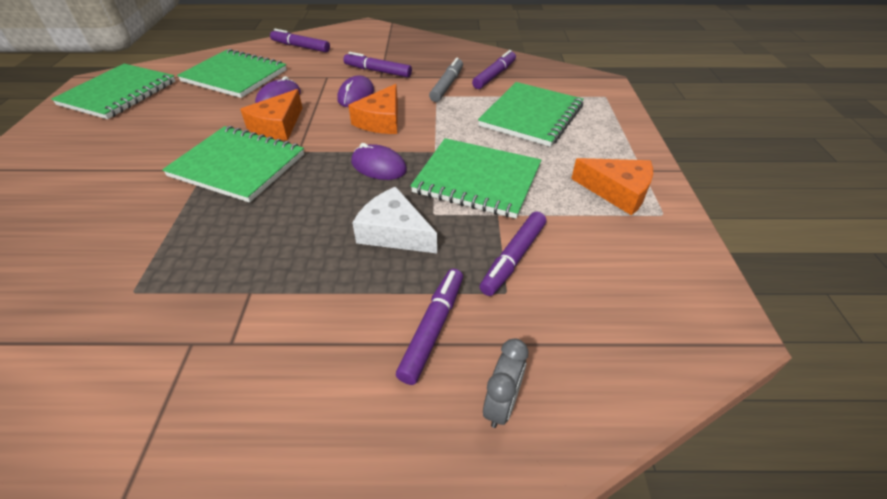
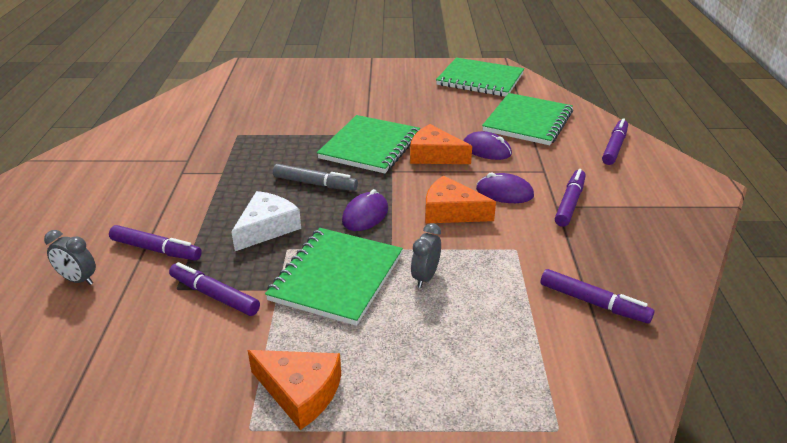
camera: 90 degrees right, 10 degrees down
grey marker [429,58,463,102] -> grey marker moved to [273,164,358,191]
green notebook [478,82,583,147] -> none
orange cheese [571,158,653,216] -> orange cheese turned 90 degrees counterclockwise [248,350,341,430]
none -> grey clock [411,223,441,288]

